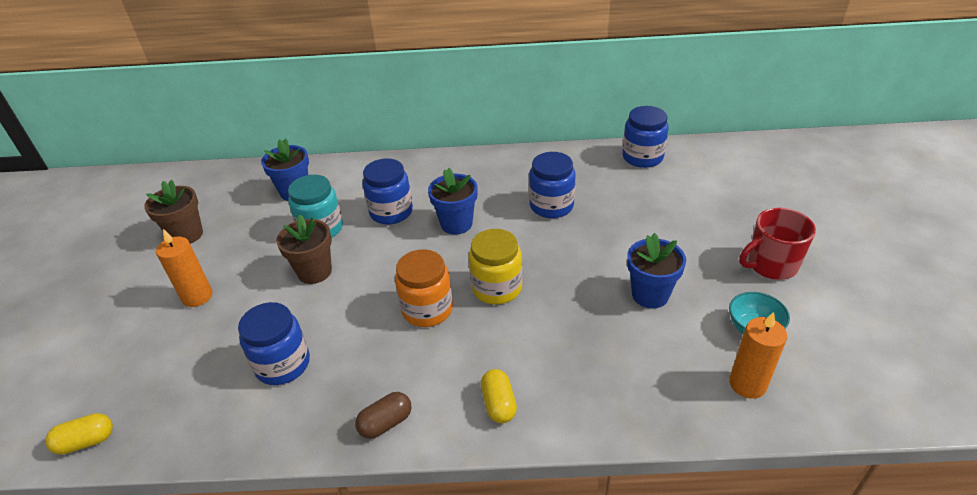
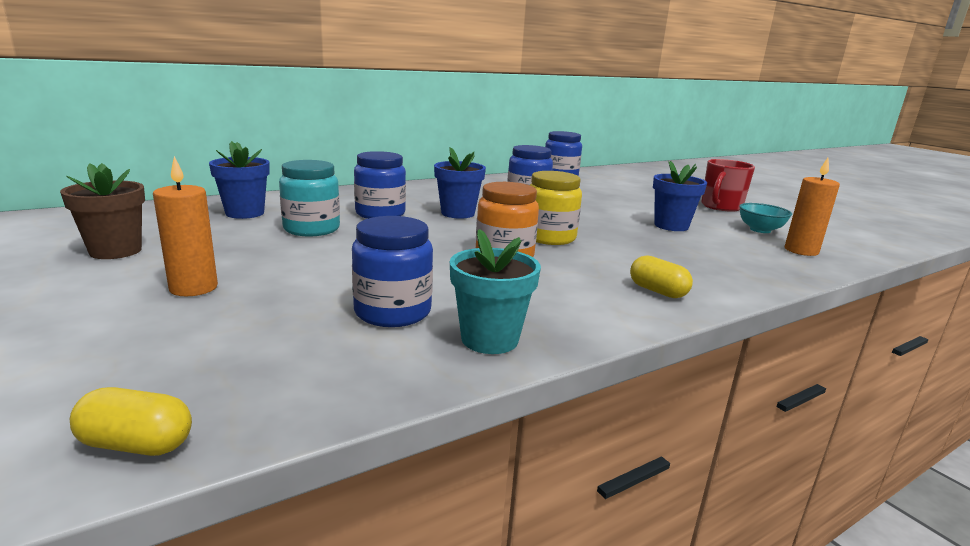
camera: 35 degrees left, 20 degrees down
yellow capsule [45,413,113,455] -> yellow capsule turned 60 degrees clockwise [70,387,192,456]
brown flower pot [276,214,332,284] -> none
brown capsule [355,392,412,439] -> none
none -> turquoise flower pot [450,229,541,354]

